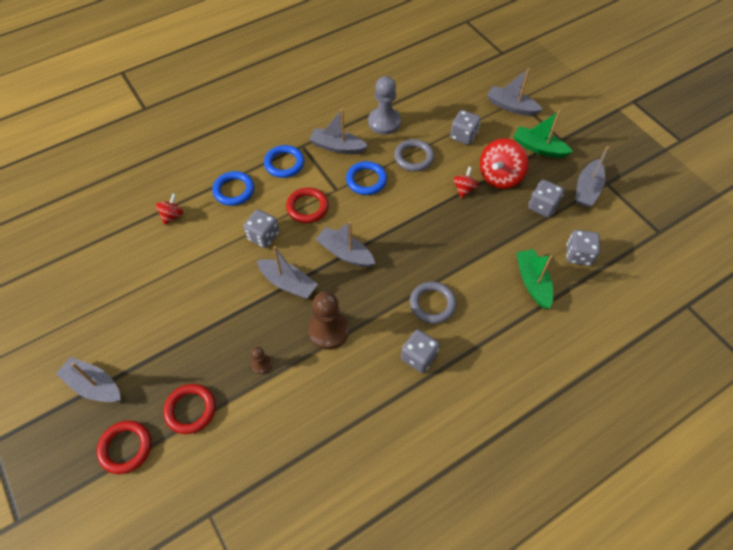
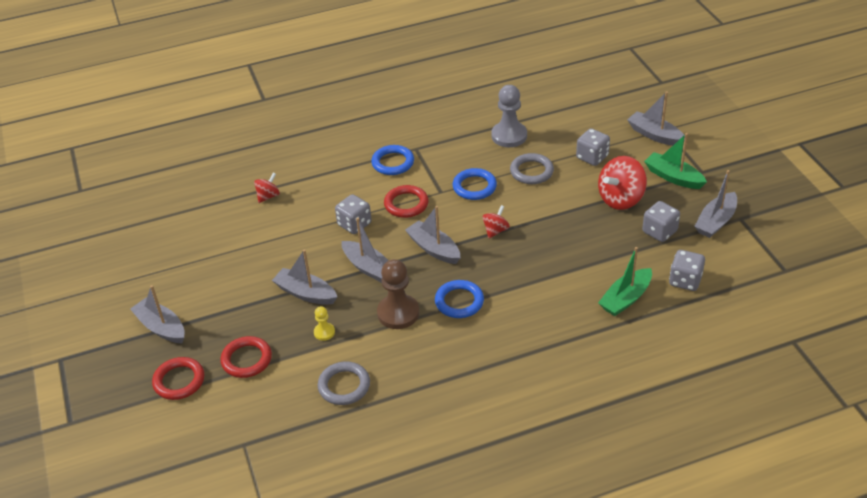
camera: 15 degrees right, 15 degrees down
blue ring [212,171,254,206] -> blue ring moved to [435,280,484,318]
brown pawn [251,347,272,374] -> yellow pawn [314,306,335,341]
grey boat [309,109,368,154] -> grey boat moved to [272,249,337,305]
grey dice [401,330,440,373] -> none
grey ring [410,281,456,324] -> grey ring moved to [318,362,370,405]
red spinning top [453,167,479,198] -> red spinning top moved to [483,205,510,239]
green boat [516,249,553,309] -> green boat turned 135 degrees counterclockwise [598,247,652,316]

